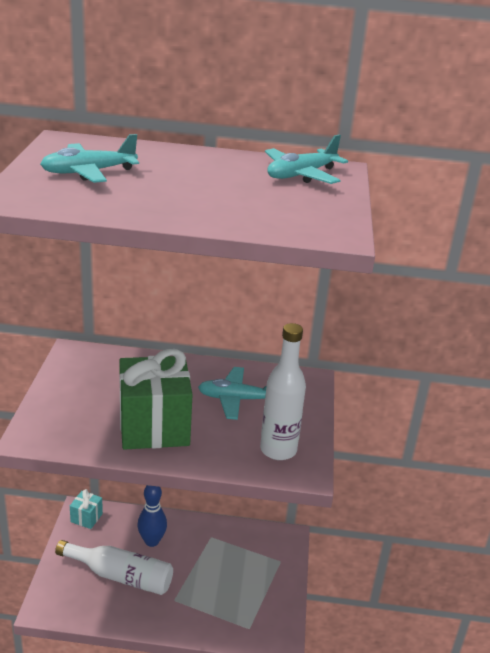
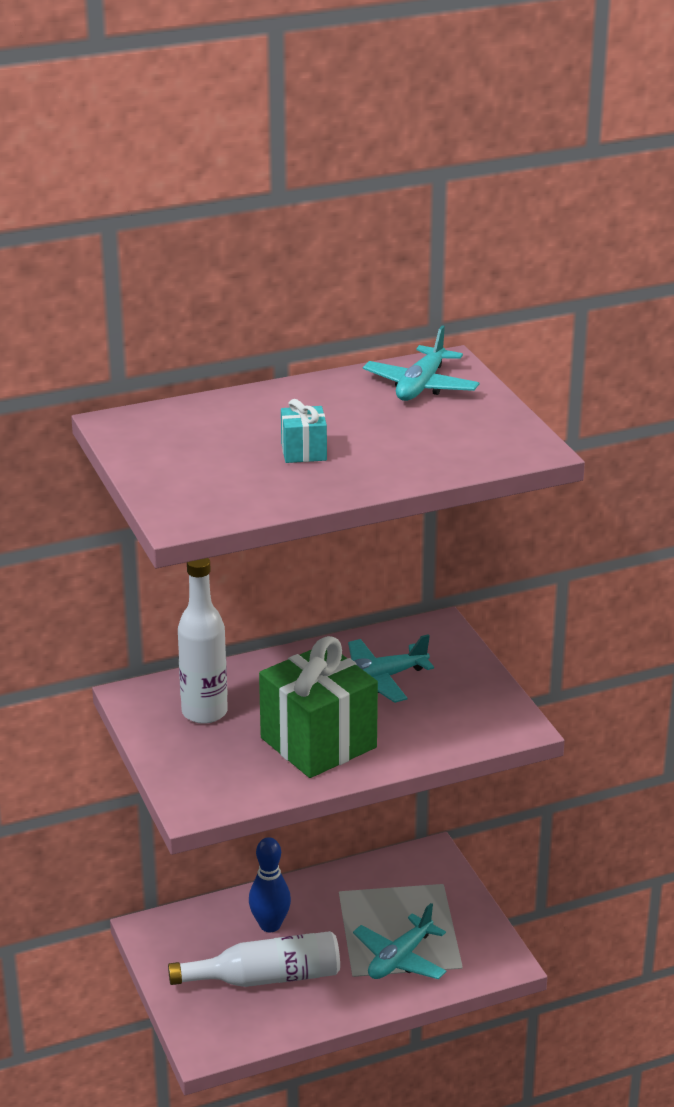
camera: 25 degrees left, 0 degrees up
turquoise plane [40,134,139,183] -> turquoise plane moved to [353,903,446,979]
turquoise gift [70,489,103,529] -> turquoise gift moved to [281,399,327,463]
white bottle [260,323,306,460] -> white bottle moved to [178,558,228,724]

